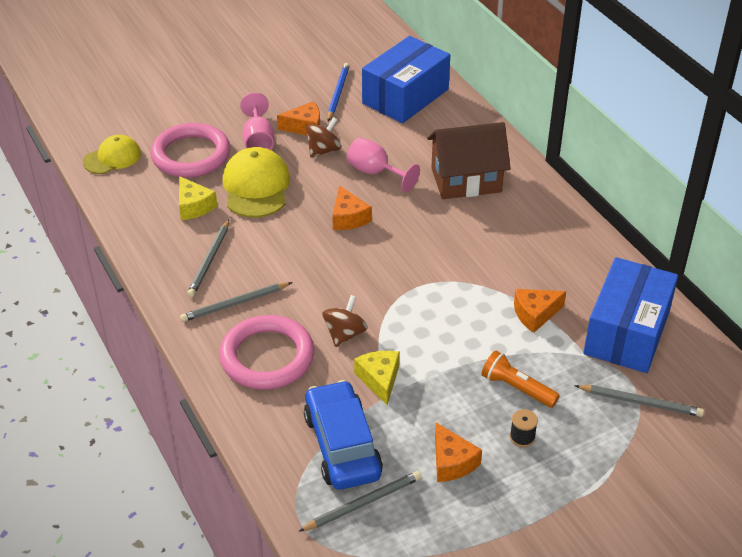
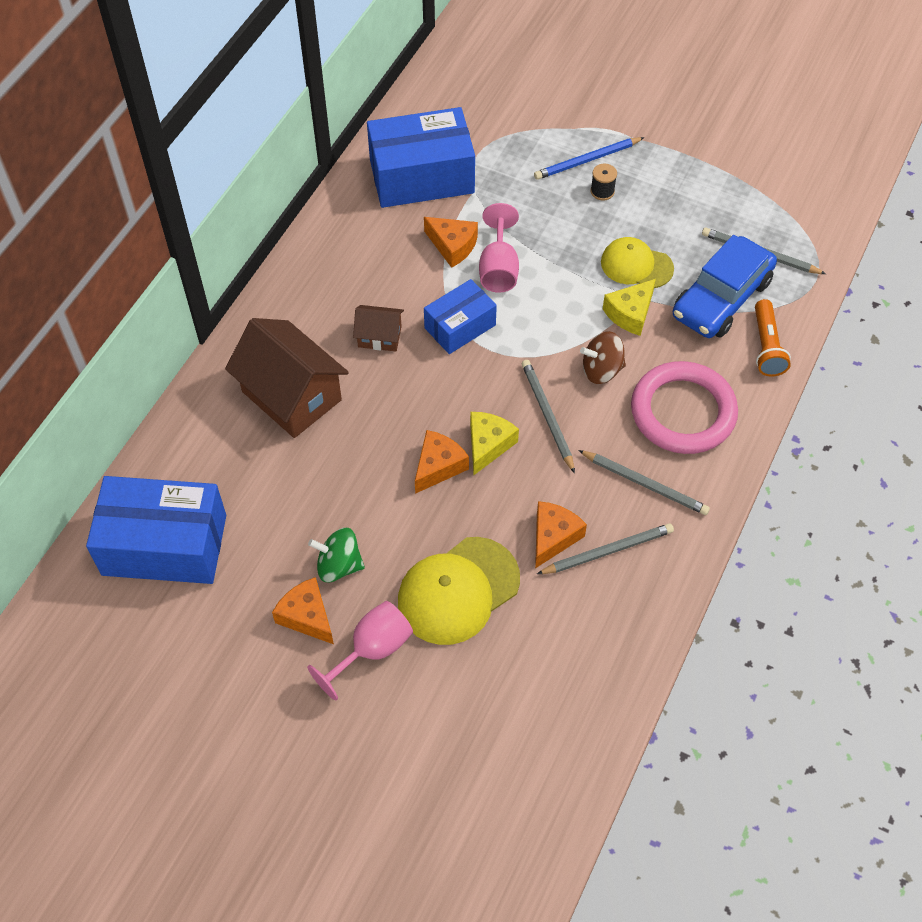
camera: 125 degrees left, 15 degrees up
yellow cap [83,135,141,174] -> yellow cap moved to [601,237,674,288]
pink ring [150,123,230,178] -> none
yellow cheese [179,176,217,220] -> yellow cheese moved to [470,412,519,475]
brown spinning top [306,117,341,158] -> green spinning top [308,528,365,582]
blue pencil [327,63,350,121] -> blue pencil moved to [534,137,645,180]
pink goblet [347,137,420,192] -> pink goblet moved to [479,203,519,293]
orange cheese [435,423,482,482] -> orange cheese moved to [535,501,587,568]
orange flashlight [481,350,560,408] -> orange flashlight moved to [755,299,791,377]
grey pencil [574,385,704,417] -> grey pencil moved to [522,360,575,473]
none -> brown house [353,305,404,351]
none -> blue box [424,279,497,354]

